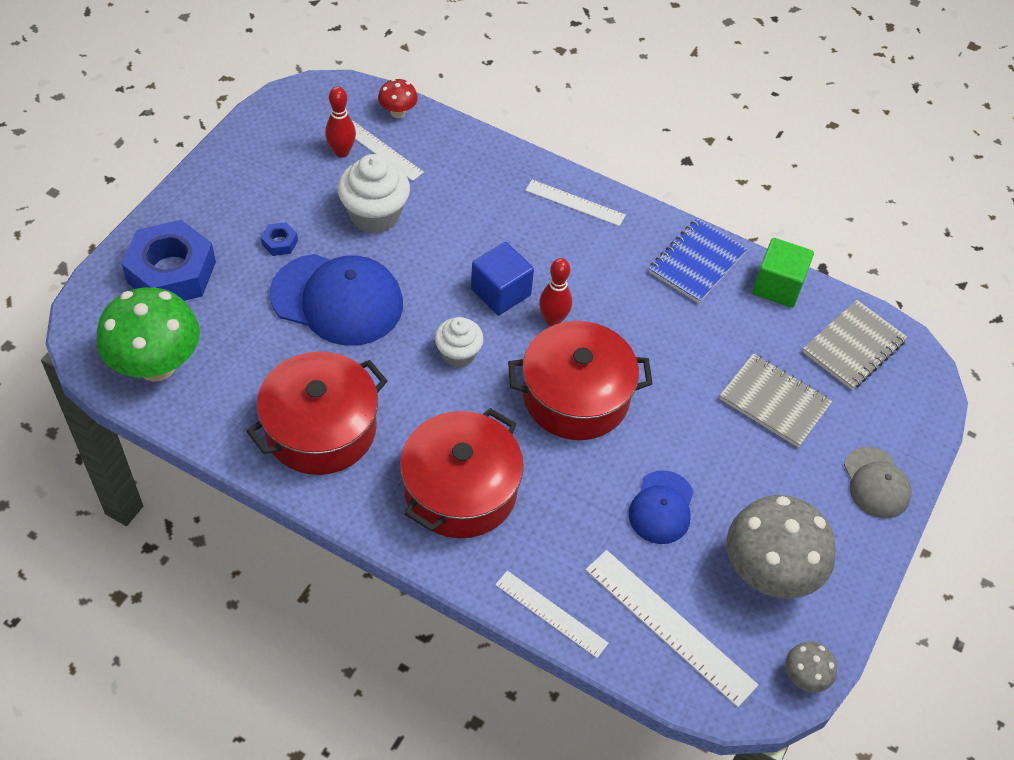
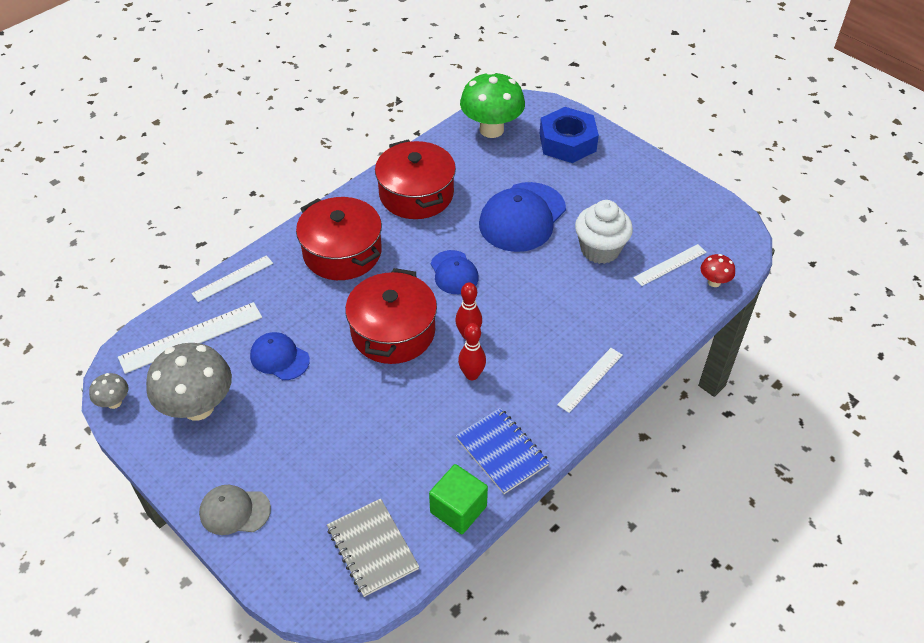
camera: 110 degrees right, 5 degrees down
blue nut [261,222,298,256] -> none
red bowling pin [325,86,356,158] -> red bowling pin moved to [458,323,486,380]
white cupcake [435,317,484,368] -> blue cap [431,250,479,294]
blue cube [471,242,534,315] -> none
grey notebook [719,353,832,447] -> none

